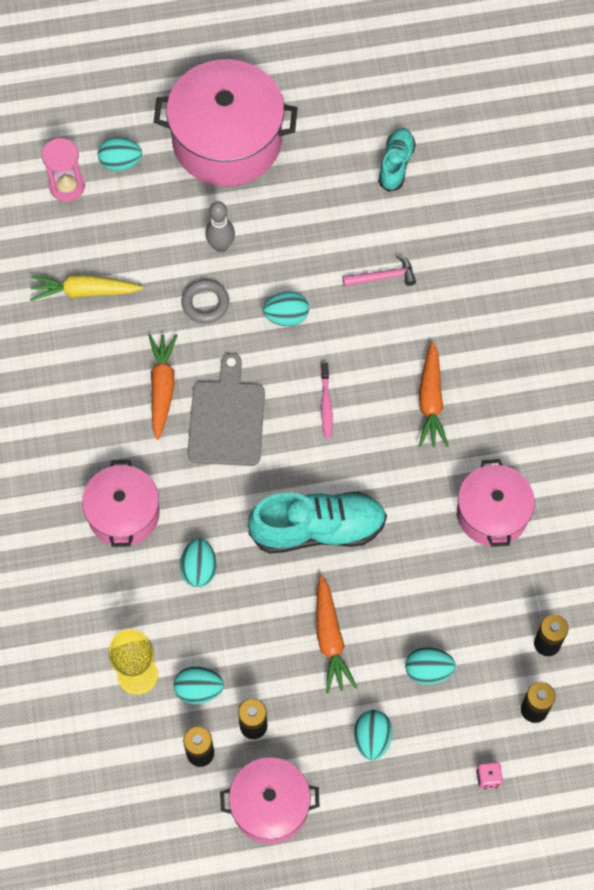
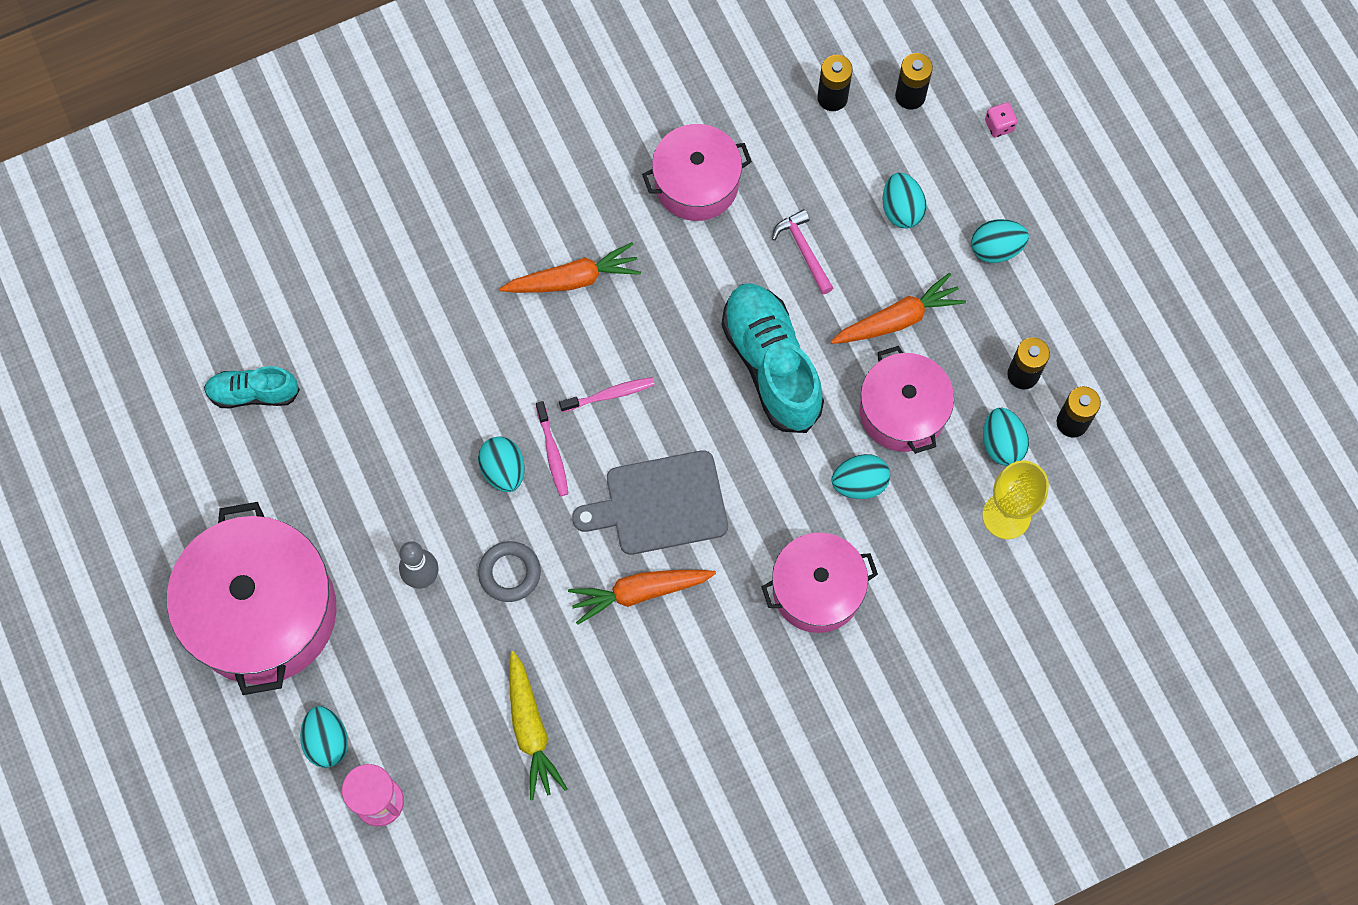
camera: 105 degrees left, 5 degrees up
pink pot [220,757,320,844] -> pink pot moved to [860,346,954,454]
pink hammer [343,254,416,287] -> pink hammer moved to [772,209,833,294]
none -> pink toothbrush [536,401,568,496]

